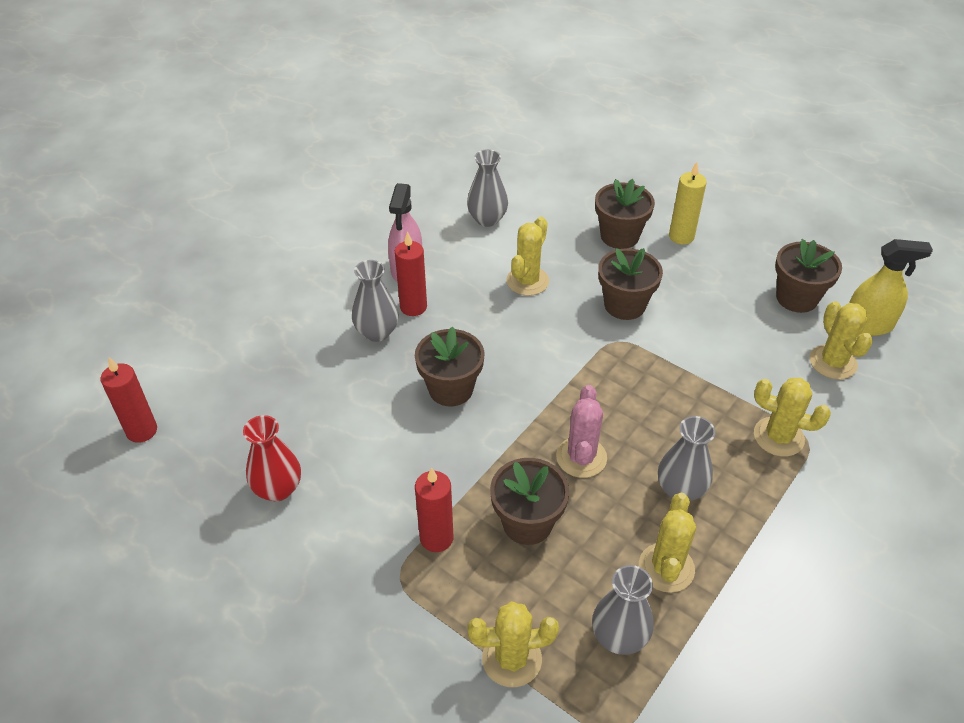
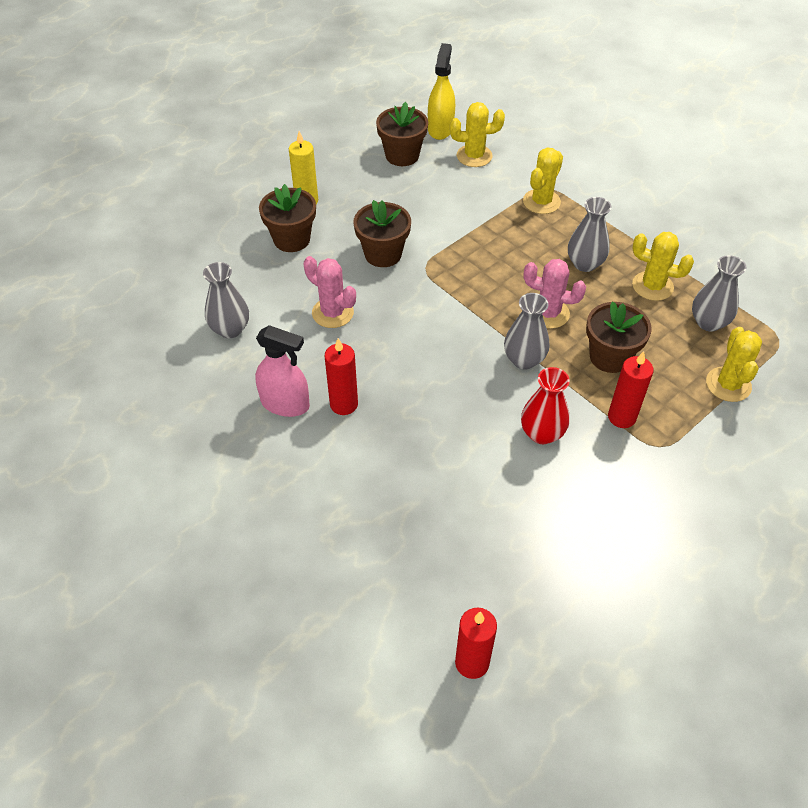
camera: 80 degrees left, 5 degrees up
red vase [243,415,301,501] -> red vase moved to [521,367,570,444]
grey vase [352,260,399,342] -> grey vase moved to [504,293,550,369]
brown flower pot [415,326,485,406] -> none
yellow cactus [506,217,549,296] -> pink cactus [304,256,356,328]

